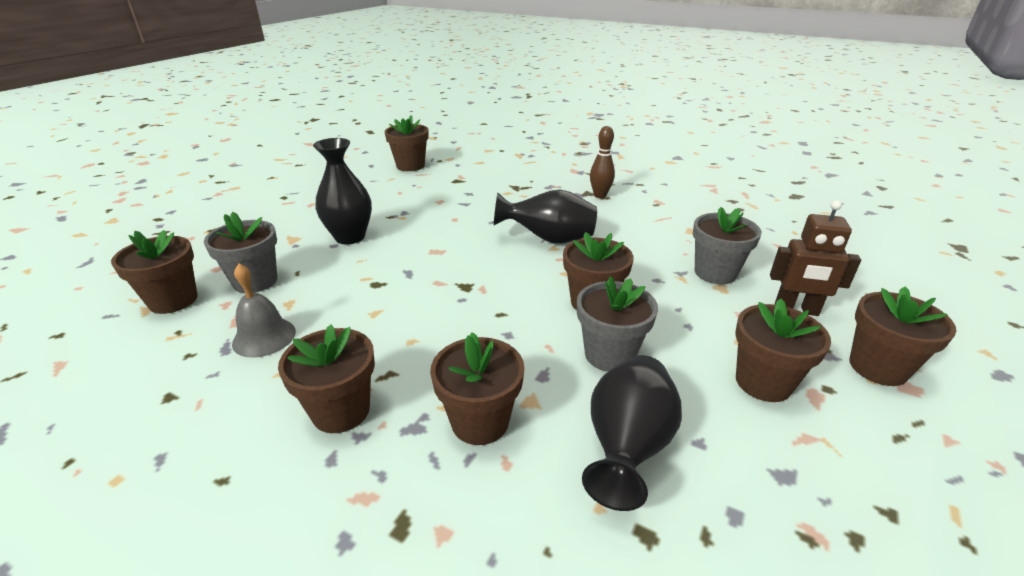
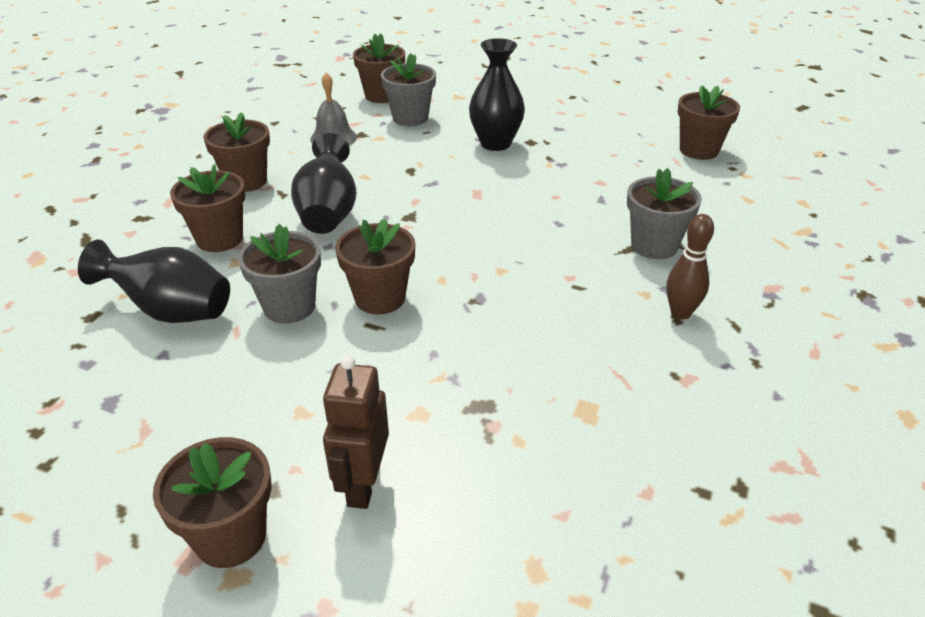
camera: 85 degrees right, 5 degrees up
black vase [494,190,597,244] -> black vase moved to [291,133,357,234]
grey flower pot [693,207,762,284] -> grey flower pot moved to [627,168,702,259]
brown flower pot [735,298,831,402] -> none

